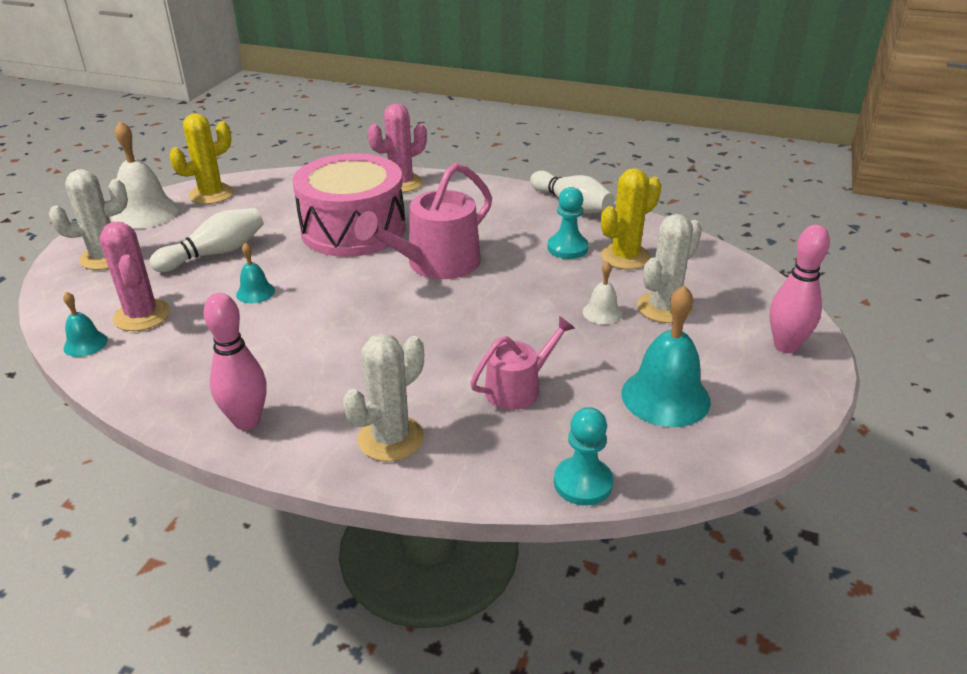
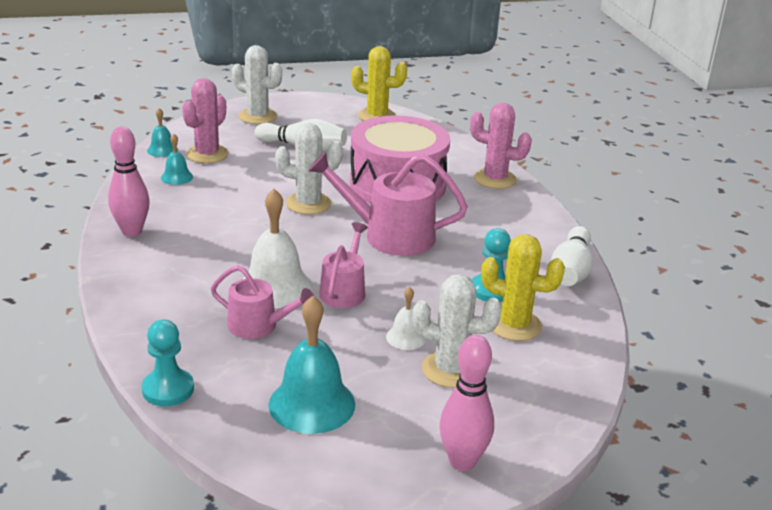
camera: 55 degrees right, 5 degrees down
white bell [112,121,179,229] -> white bell moved to [243,189,312,308]
turquoise bell [236,242,275,303] -> turquoise bell moved to [161,134,193,185]
white cactus [343,333,424,462] -> white cactus moved to [275,123,343,215]
none -> pink watering can [319,222,368,308]

